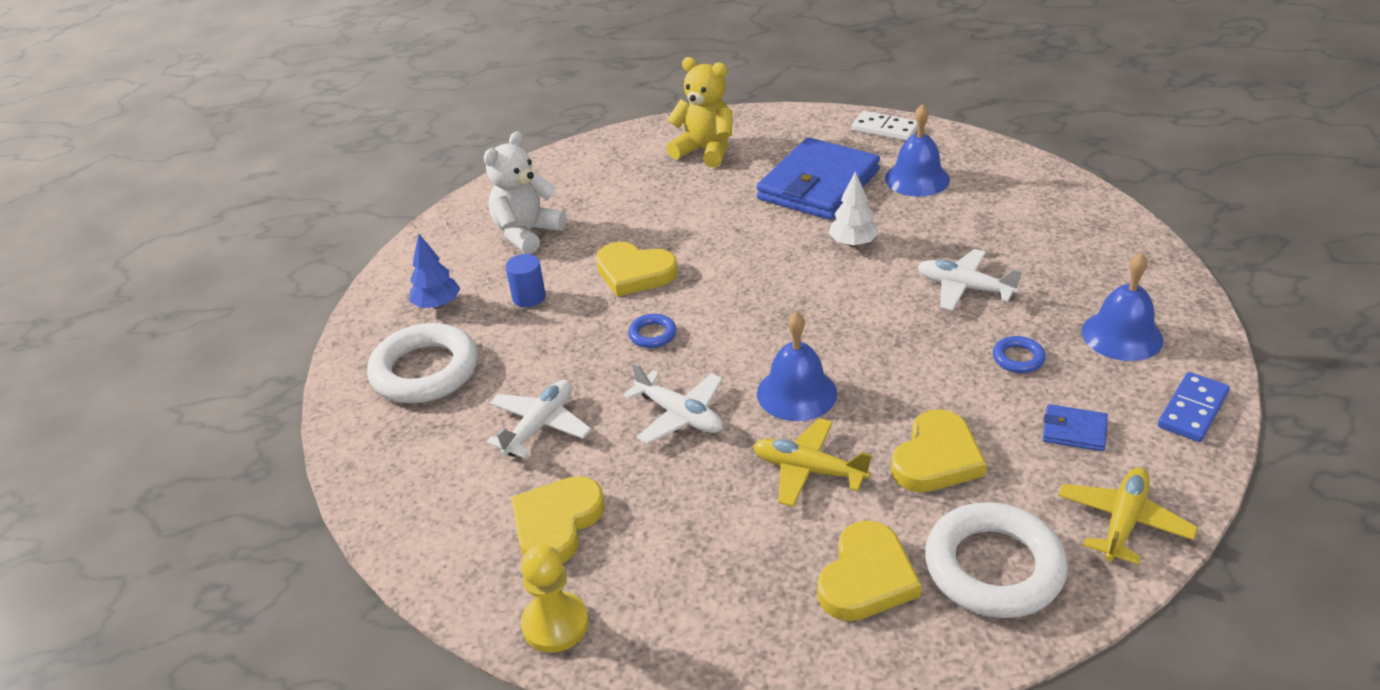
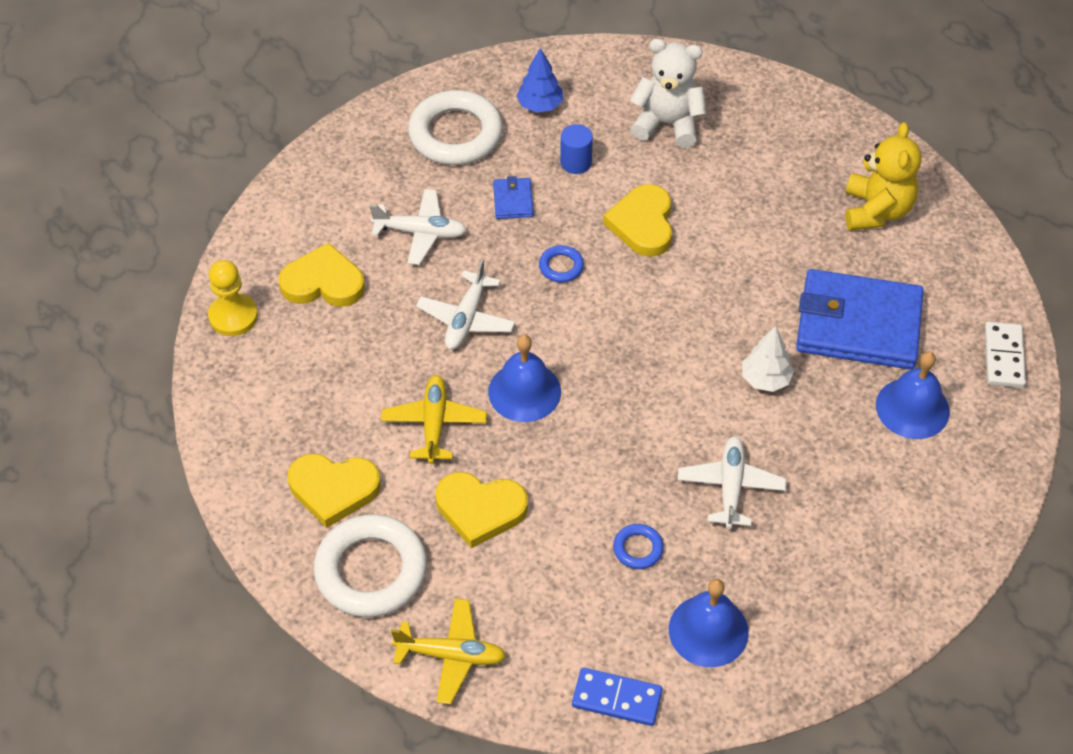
camera: 65 degrees right, 15 degrees up
blue wallet [1043,404,1108,452] -> blue wallet moved to [493,176,533,219]

